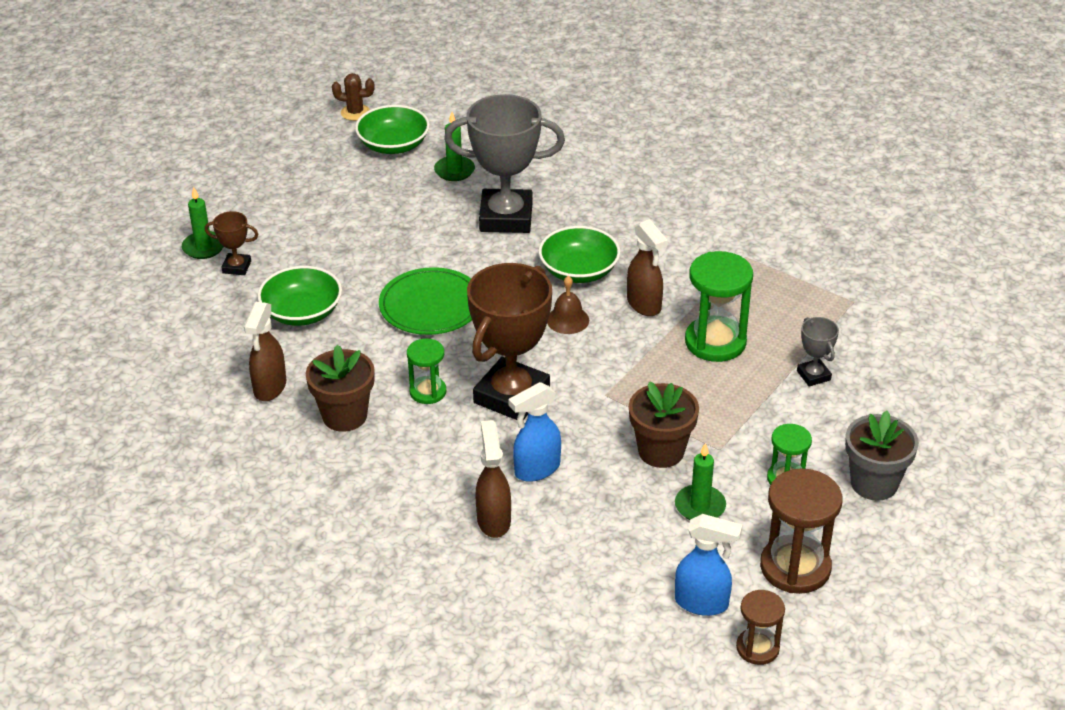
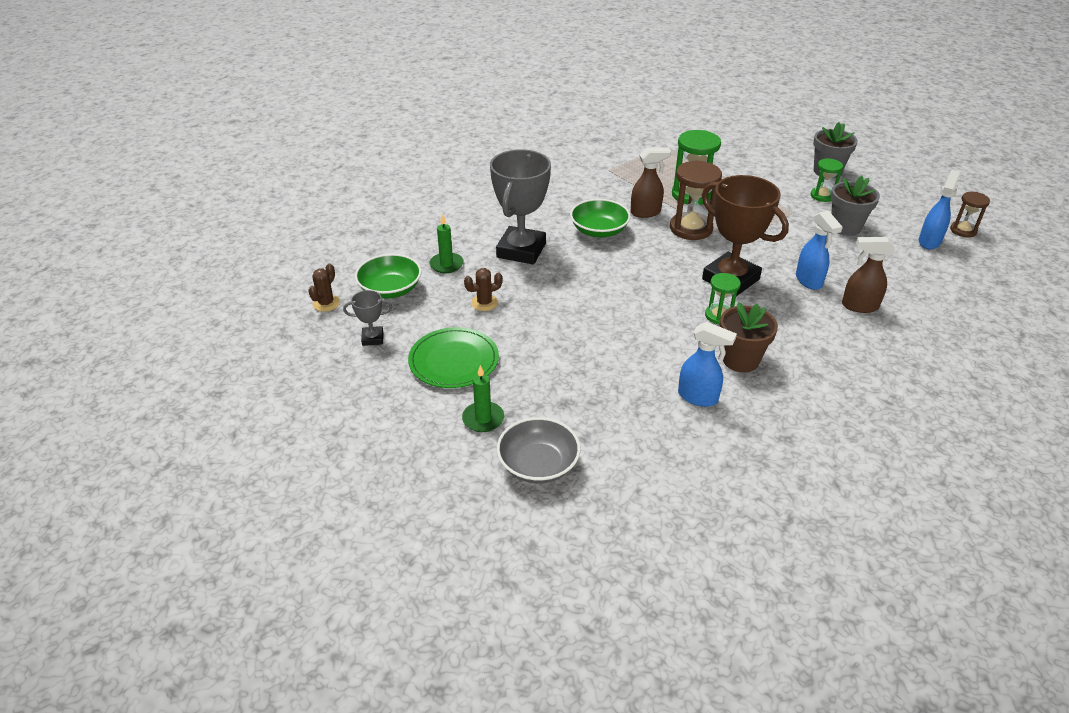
camera: 75 degrees left, 0 degrees up
brown trophy [205,211,259,275] -> none
brown spray bottle [244,302,286,401] -> blue spray bottle [678,322,737,407]
green bowl [258,266,342,326] -> none
green plate [379,267,472,335] -> green plate moved to [408,327,499,388]
brown bell [547,276,589,334] -> none
brown flower pot [629,381,699,468] -> none
green candle [675,443,726,520] -> grey flower pot [831,176,880,236]
brown hourglass [760,468,842,594] -> brown hourglass moved to [670,160,722,240]
grey trophy [797,317,839,386] -> grey trophy moved to [343,290,392,346]
none -> brown cactus [464,268,503,311]
none -> grey bowl [497,417,581,483]

